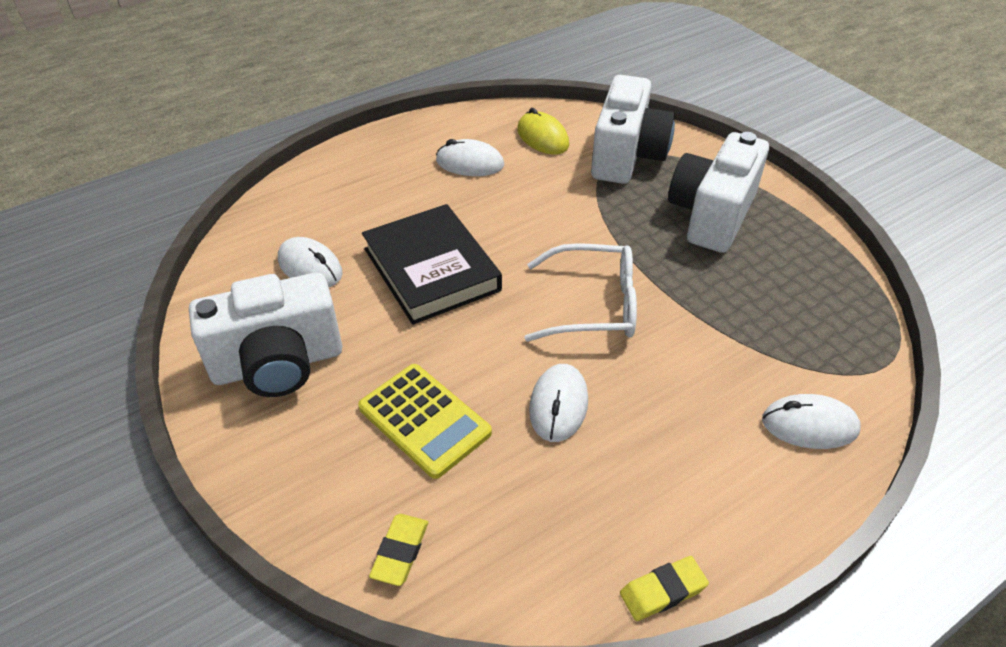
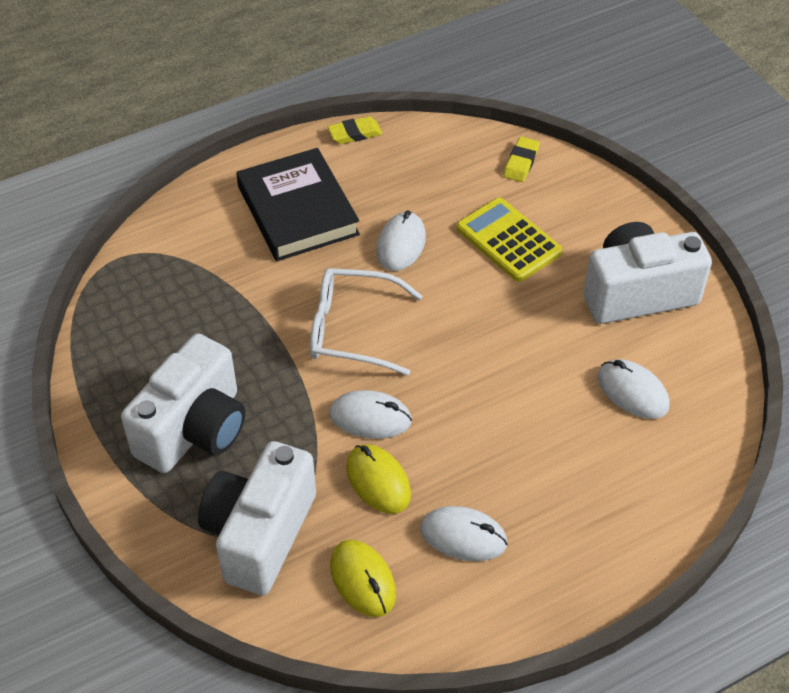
camera: 175 degrees left, 5 degrees up
black book [362,204,502,325] -> black book moved to [236,148,360,261]
white mouse [762,394,861,449] -> white mouse moved to [329,390,412,439]
none -> yellow mouse [346,444,411,514]

